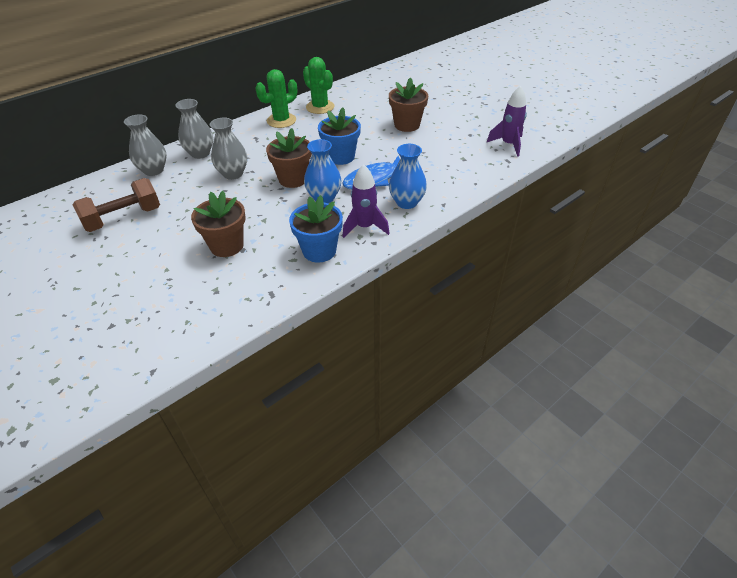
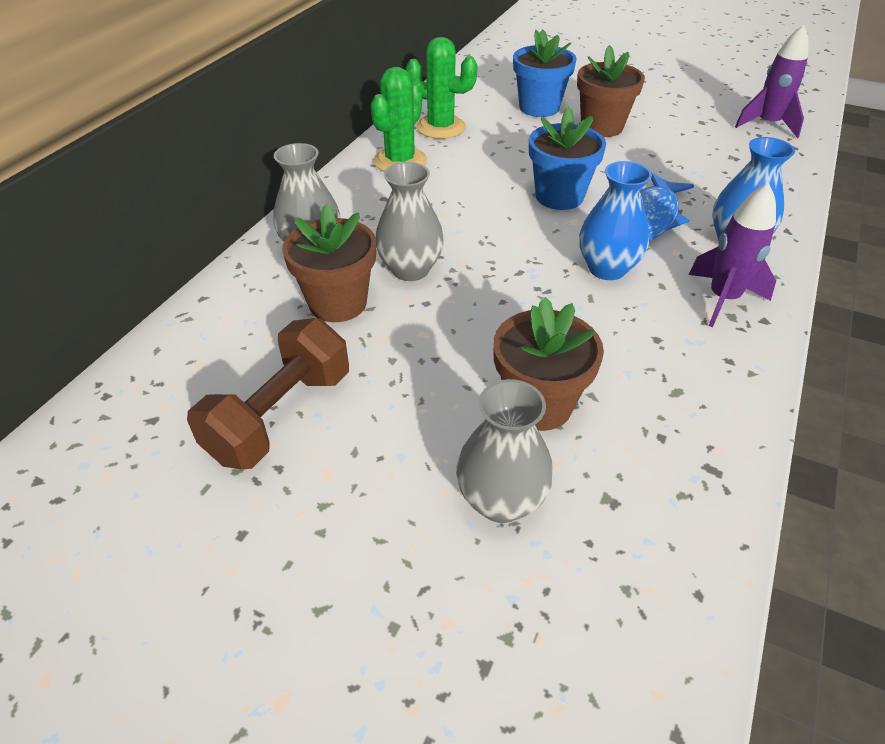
camera: 25 degrees left, 0 degrees up
grey vase [124,114,167,176] -> grey vase moved to [456,379,553,523]
brown flower pot [266,128,312,188] -> brown flower pot moved to [282,204,376,322]
blue flower pot [289,195,343,262] -> blue flower pot moved to [513,29,577,117]

